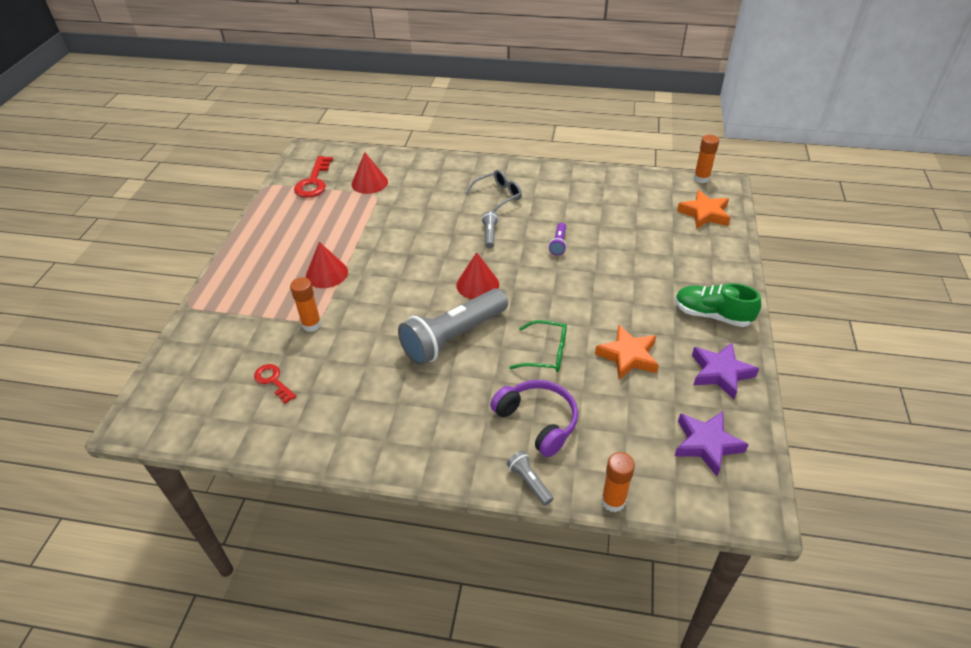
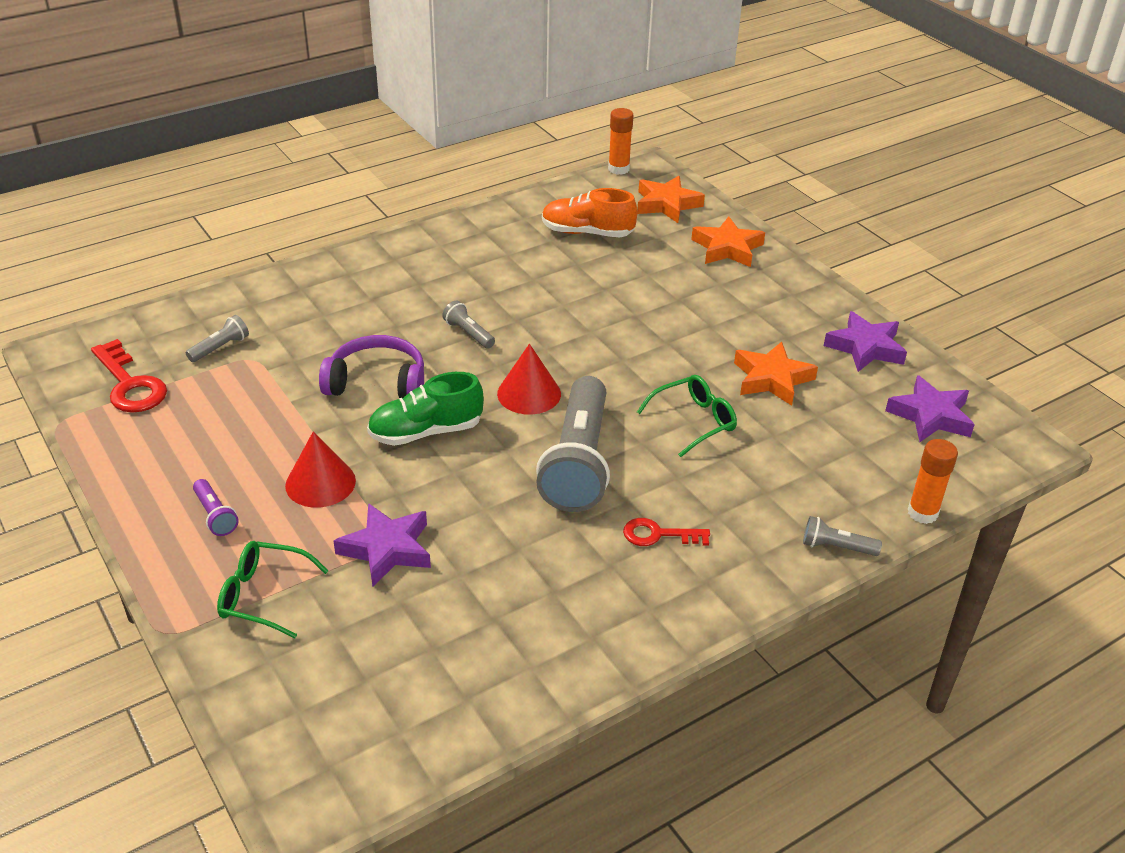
camera: 45 degrees left, 5 degrees down
red key [254,364,297,404] -> red key moved to [623,518,710,546]
orange glue stick [290,277,321,332] -> purple star [334,503,431,587]
red cone [352,152,388,194] -> grey flashlight [185,315,249,362]
grey glasses [465,170,522,212] -> none
purple headphones [490,380,578,457] -> purple headphones moved to [319,335,424,398]
purple flashlight [549,223,567,255] -> purple flashlight moved to [193,479,239,536]
green shoe [675,283,761,327] -> green shoe moved to [367,372,484,446]
none -> green glasses [217,541,329,638]
none -> orange shoe [542,188,637,237]
none -> orange star [691,217,765,267]

